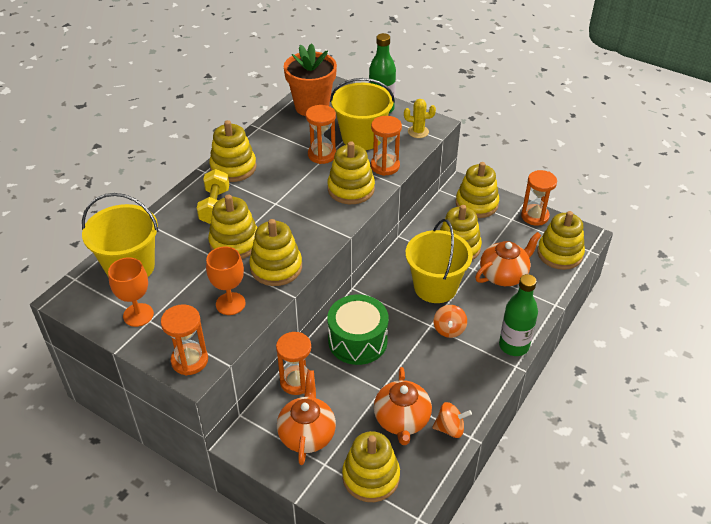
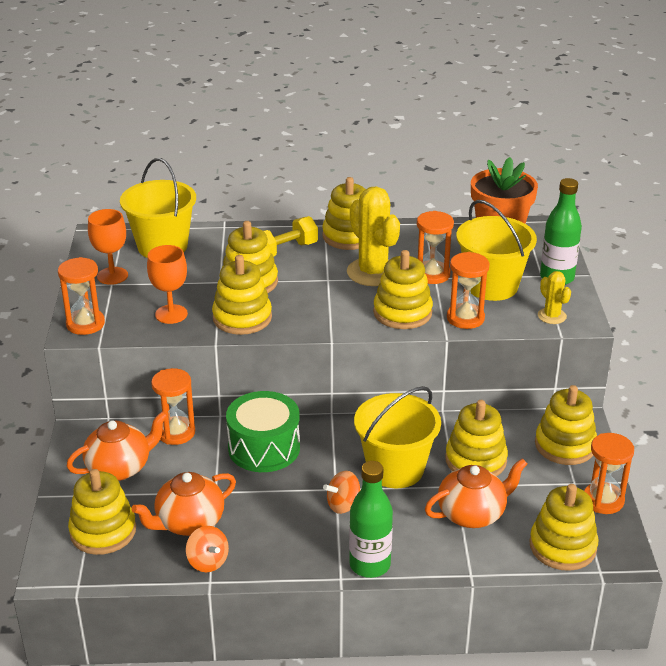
camera: 55 degrees right, 10 degrees down
orange teapot [475,232,541,286] -> orange teapot turned 45 degrees counterclockwise [425,458,527,528]
none -> yellow cactus [347,186,400,286]

